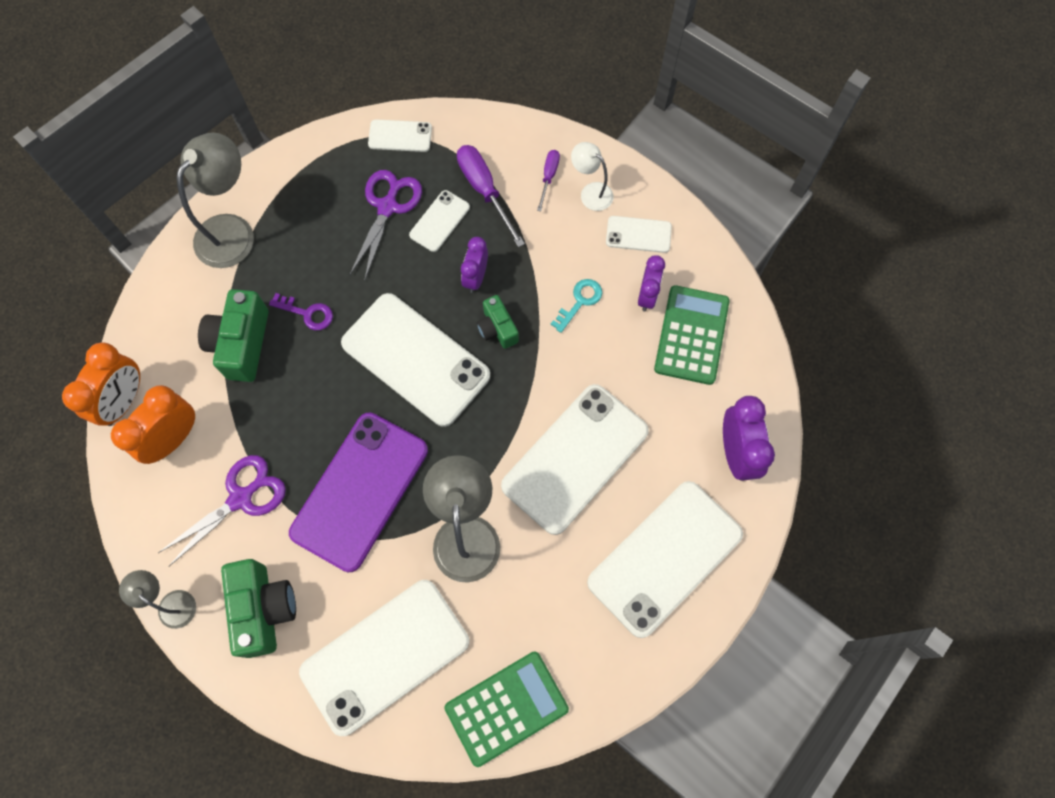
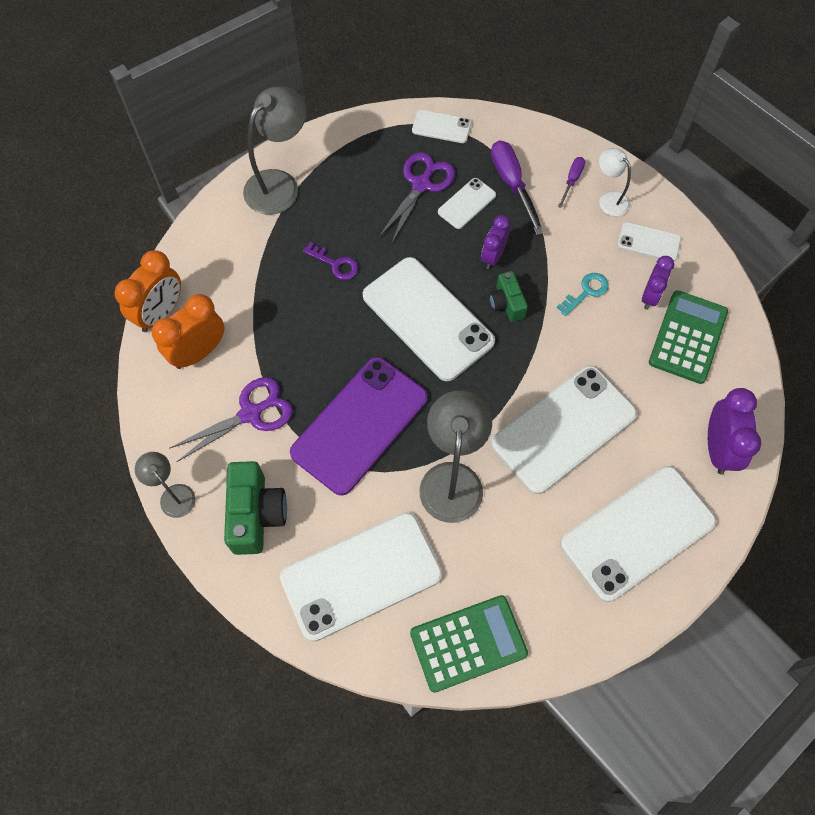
camera: 10 degrees right, 5 degrees down
green camera [198,289,269,382] -> none

